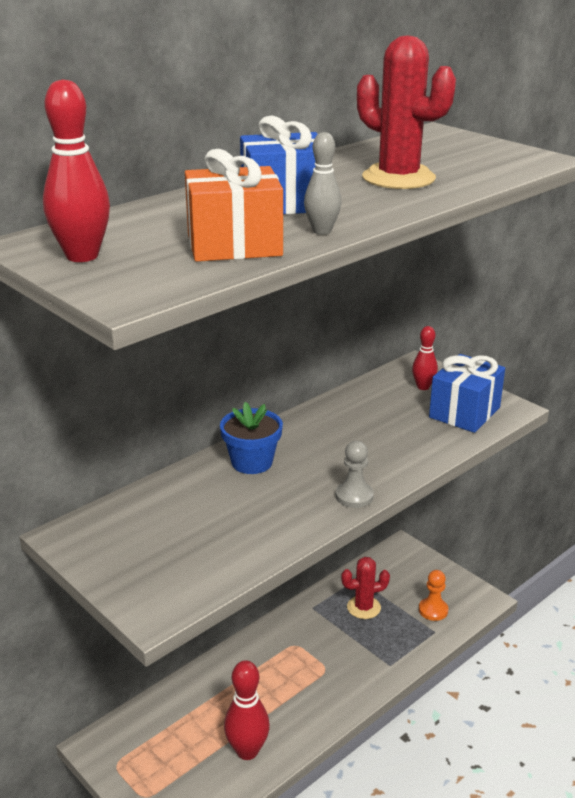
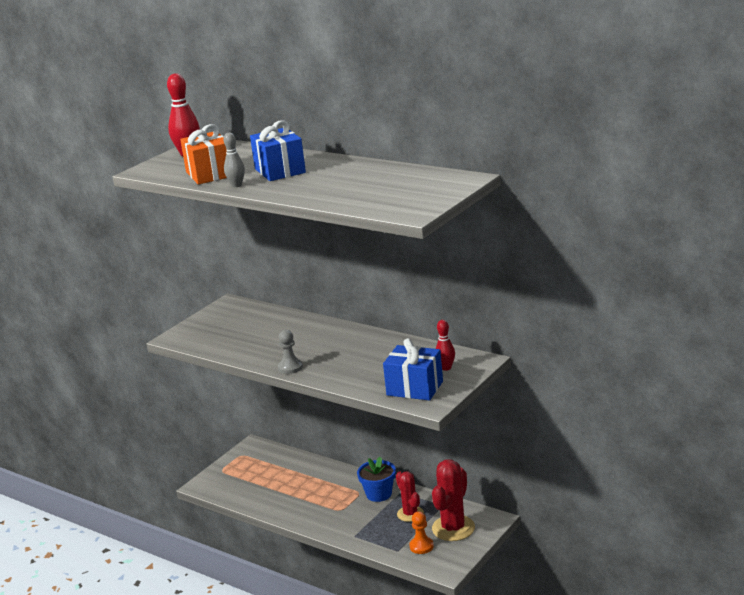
camera: 80 degrees right, 5 degrees down
blue flower pot [220,402,283,474] -> blue flower pot moved to [357,457,396,502]
red bowling pin [224,660,270,760] -> none
red cactus [357,35,456,189] -> red cactus moved to [432,459,475,541]

